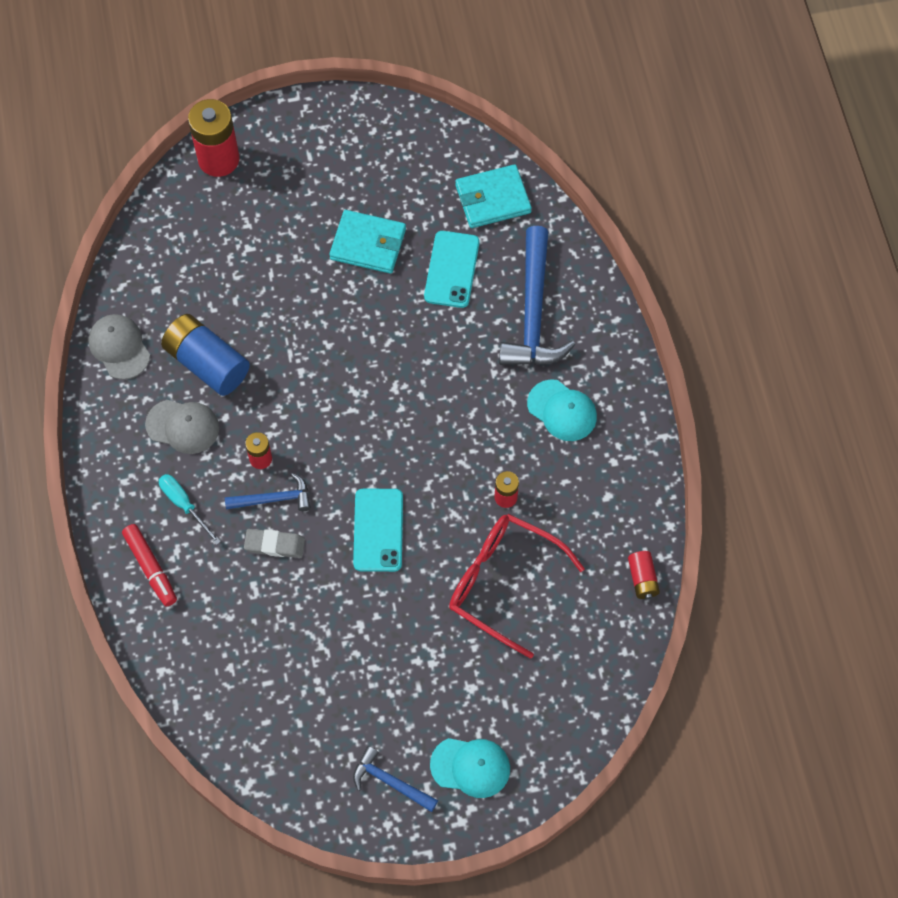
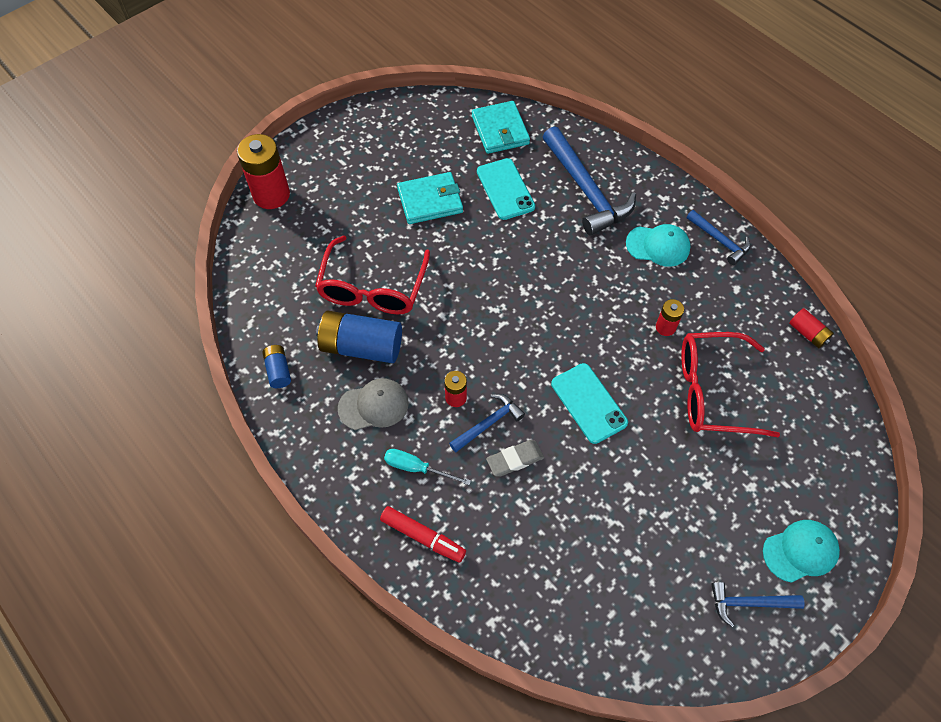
camera: 30 degrees left, 5 degrees down
grey cap [88,314,150,380] -> blue battery [262,345,291,388]
turquoise wallet [455,164,532,228] -> turquoise wallet turned 60 degrees counterclockwise [472,101,530,154]
none -> red glasses [315,235,430,314]
none -> blue hammer [687,210,750,265]

